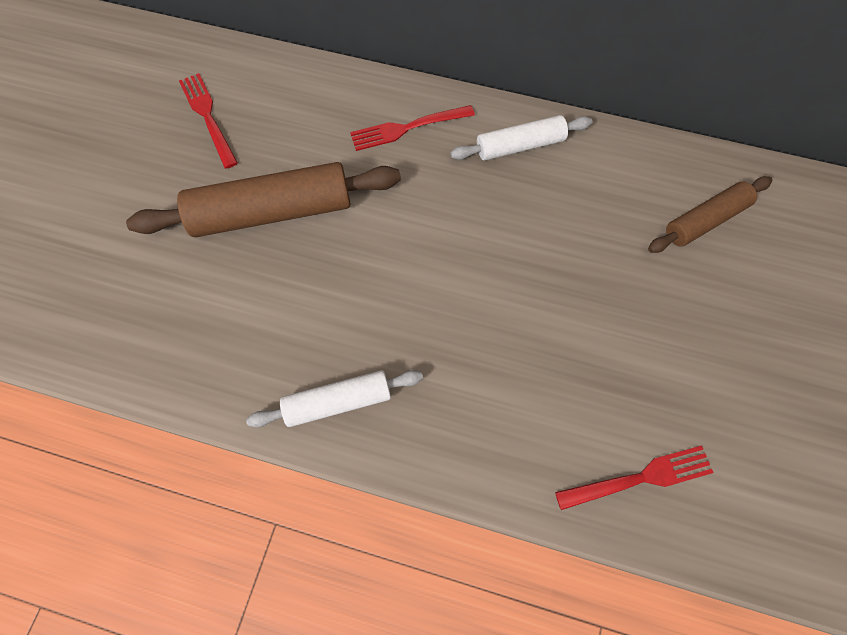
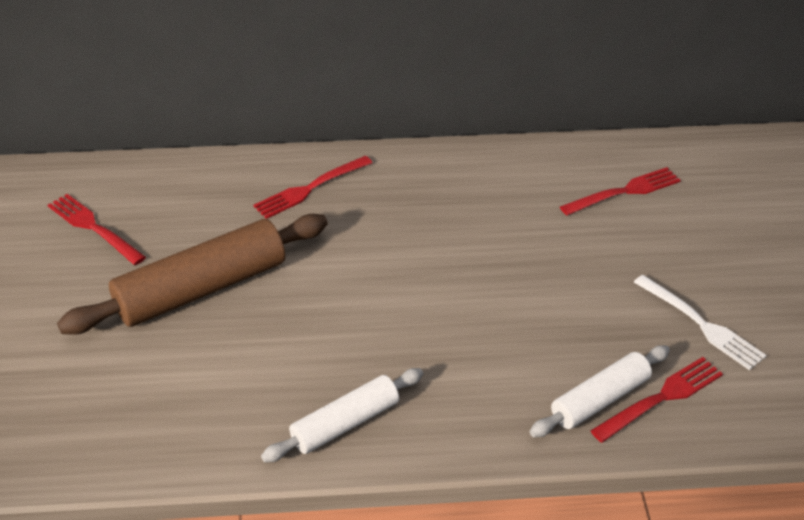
camera: 20 degrees left, 25 degrees down
white rolling pin [450,115,592,161] -> white rolling pin moved to [530,345,670,437]
brown rolling pin [648,176,772,253] -> red fork [560,167,681,216]
none -> white fork [634,275,767,370]

